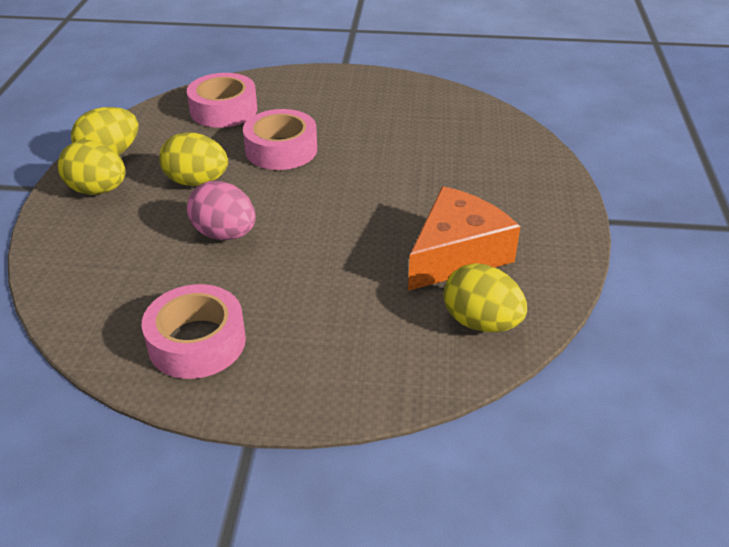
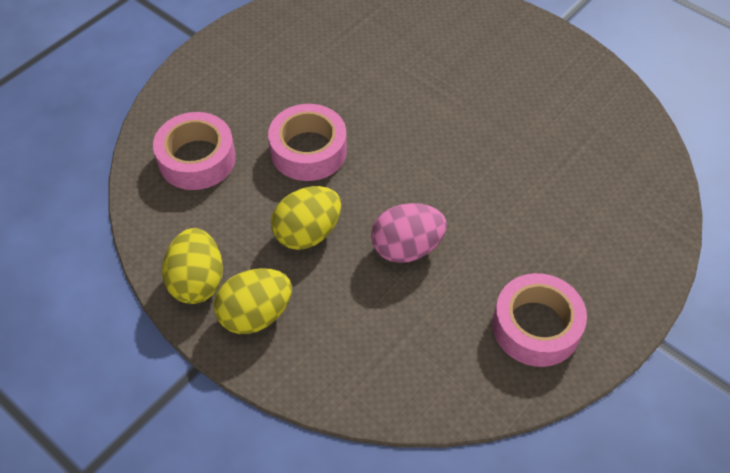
camera: 55 degrees left, 15 degrees up
orange cheese [408,186,520,291] -> none
yellow egg [443,263,527,332] -> none

